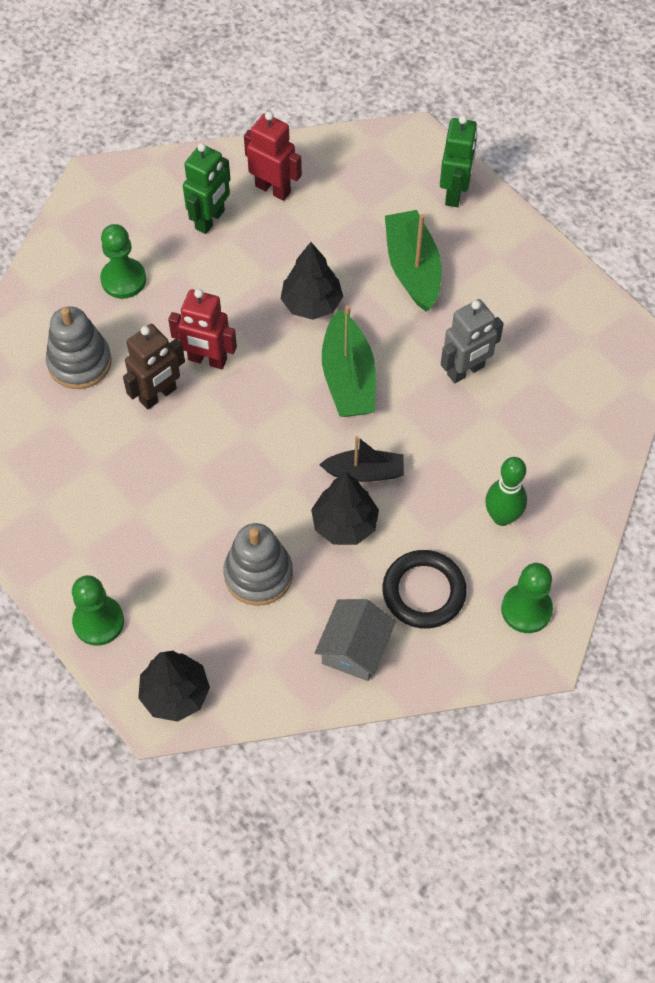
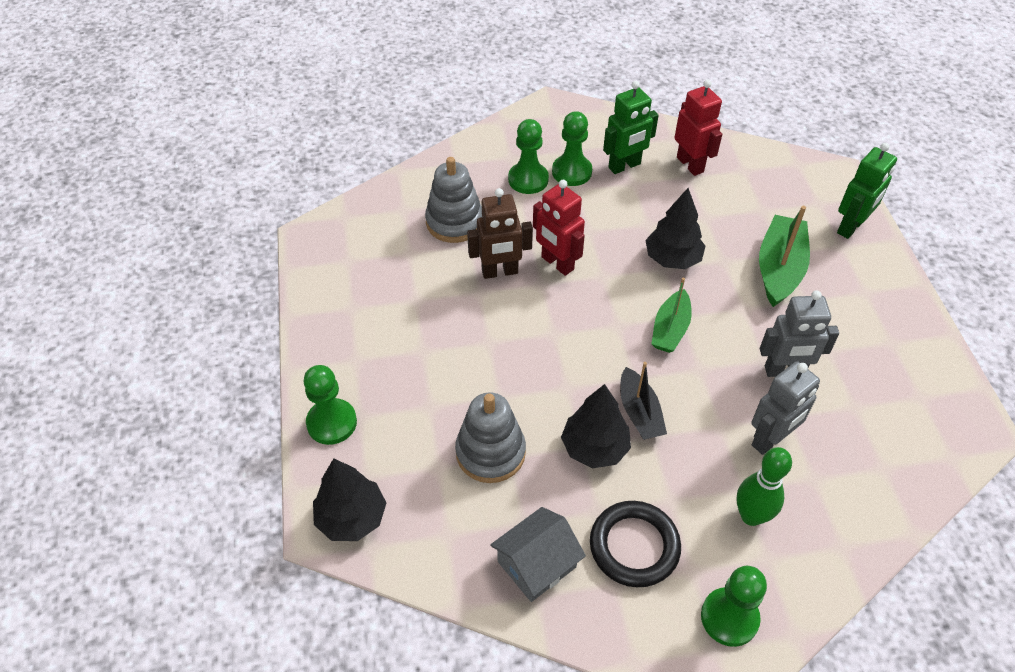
camera: 30 degrees right, 10 degrees down
black boat [319,436,404,482] -> black boat turned 45 degrees clockwise [620,362,667,440]
green boat [322,305,376,417] -> green boat [651,277,692,353], size x0.66
none -> green pawn [552,111,592,186]
none -> grey robot [751,361,820,455]

